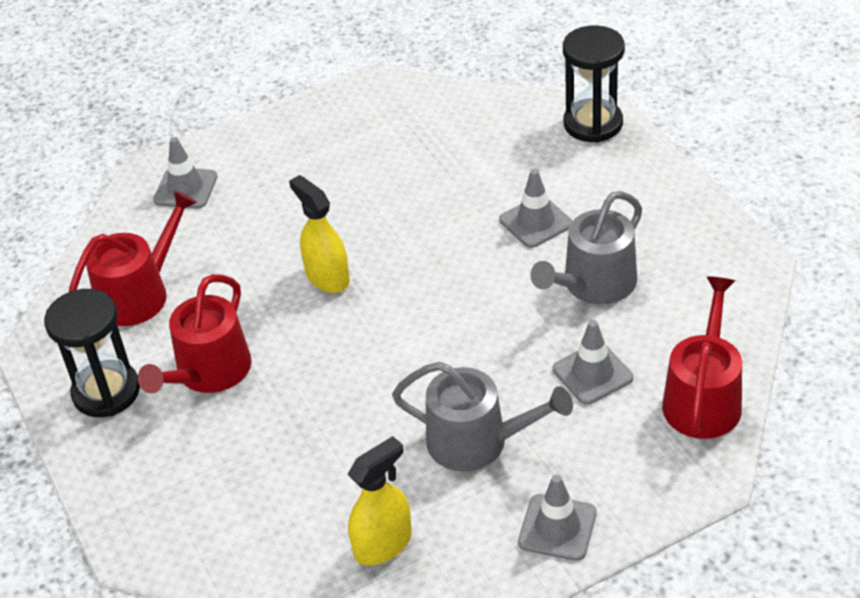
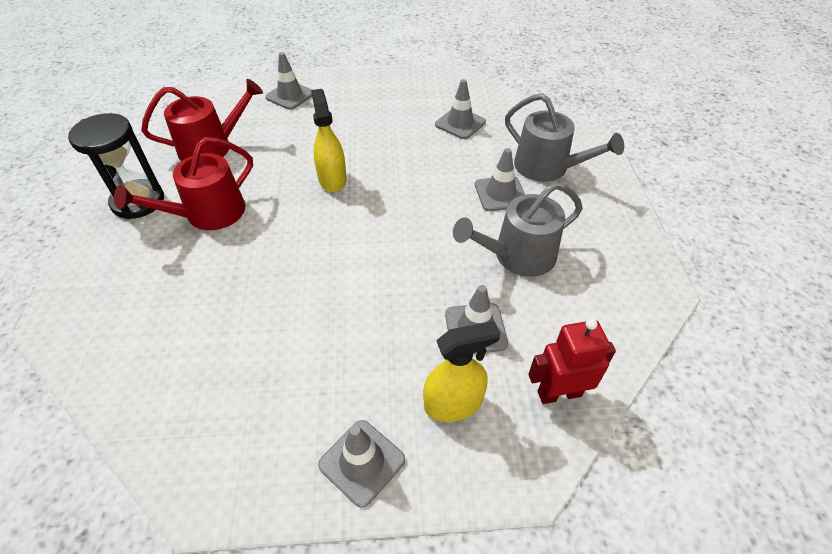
camera: 20 degrees right, 5 degrees up
yellow spray bottle [348,436,412,566] -> yellow spray bottle moved to [423,321,500,422]
grey watering can [392,362,573,471] -> grey watering can moved to [505,93,624,182]
black hourglass [563,25,625,143] -> none
red watering can [662,276,742,439] -> red robot [528,318,616,404]
none -> grey traffic cone [435,79,486,139]

